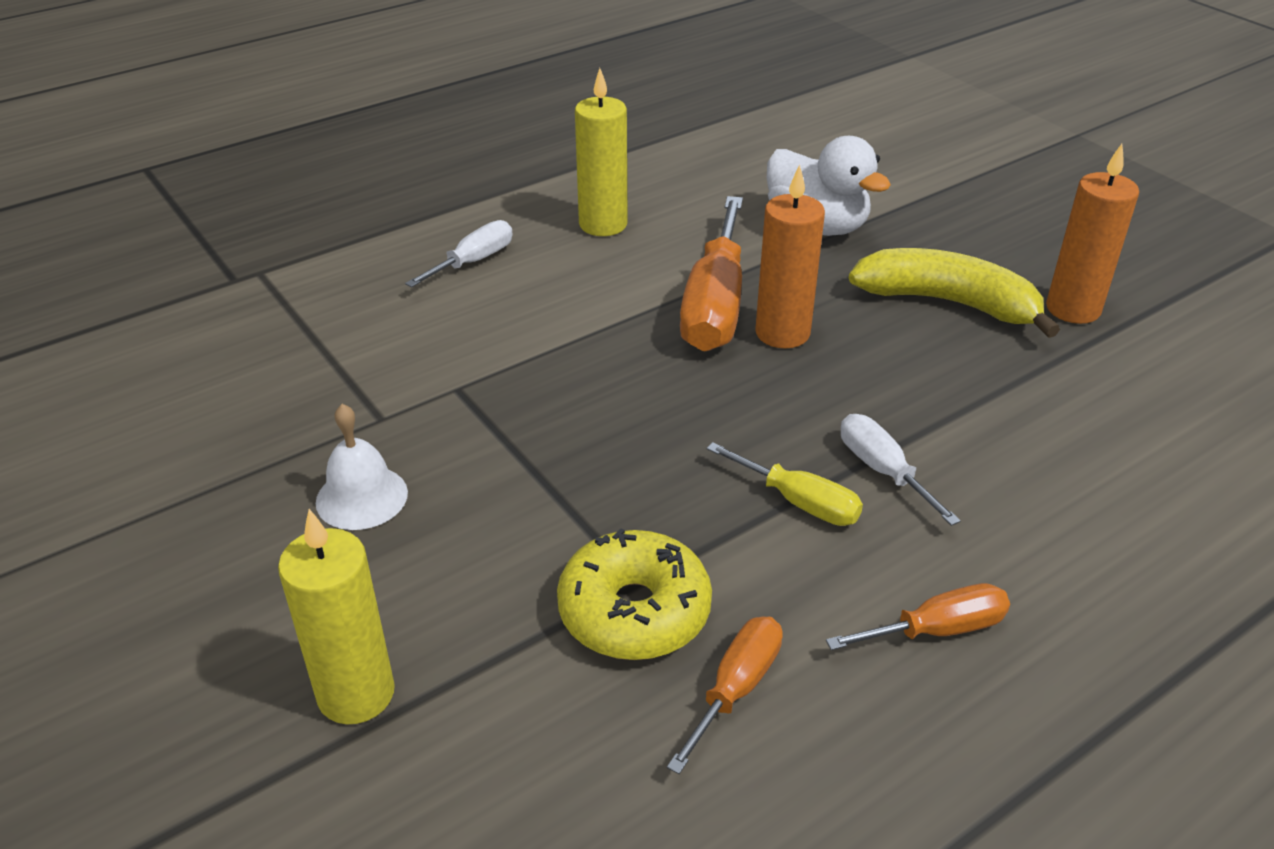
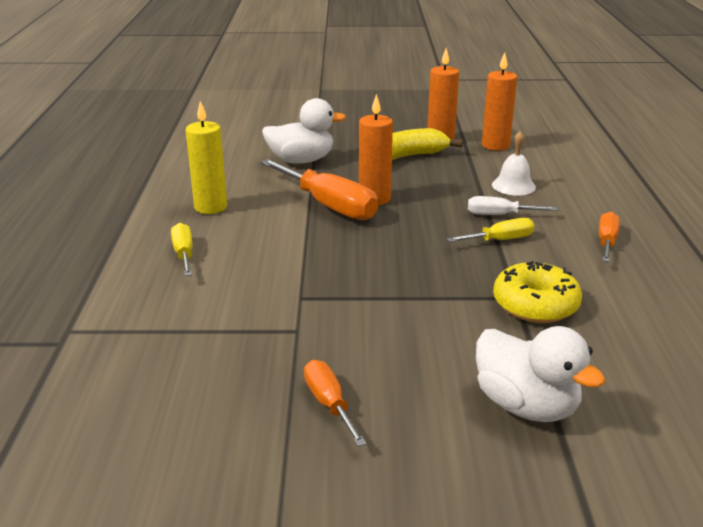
camera: 55 degrees left, 10 degrees down
yellow candle [278,509,395,724] -> white duck [476,326,606,422]
white bell [316,404,408,530] -> white bell moved to [492,132,536,196]
white screwdriver [405,220,513,287] -> yellow screwdriver [171,223,193,276]
orange screwdriver [667,616,783,774] -> orange screwdriver moved to [304,360,366,447]
none -> orange candle [482,53,517,151]

